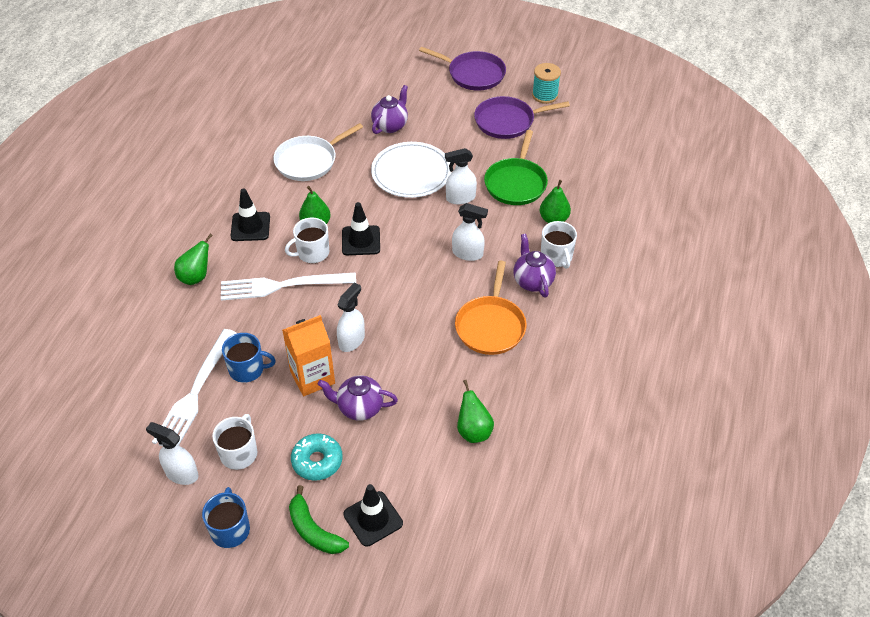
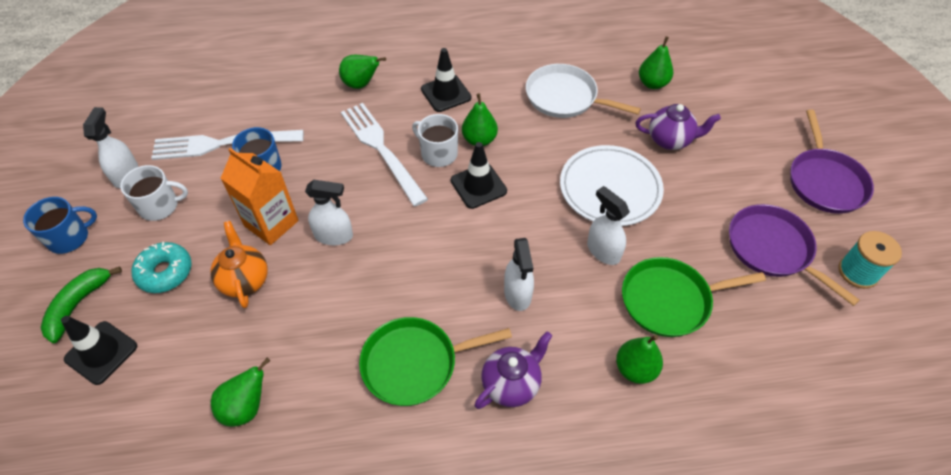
camera: 65 degrees right, 5 degrees up
purple teapot [318,376,398,421] -> orange teapot [210,221,268,308]
orange pan [455,261,527,355] -> green pan [359,317,512,406]
white mug [541,221,577,269] -> none
none -> green pear [639,36,673,89]

